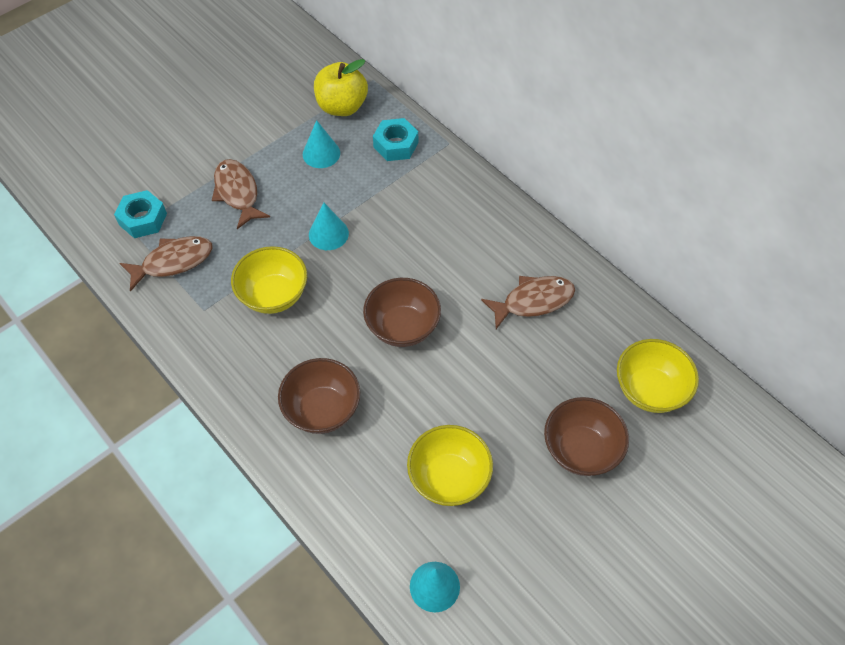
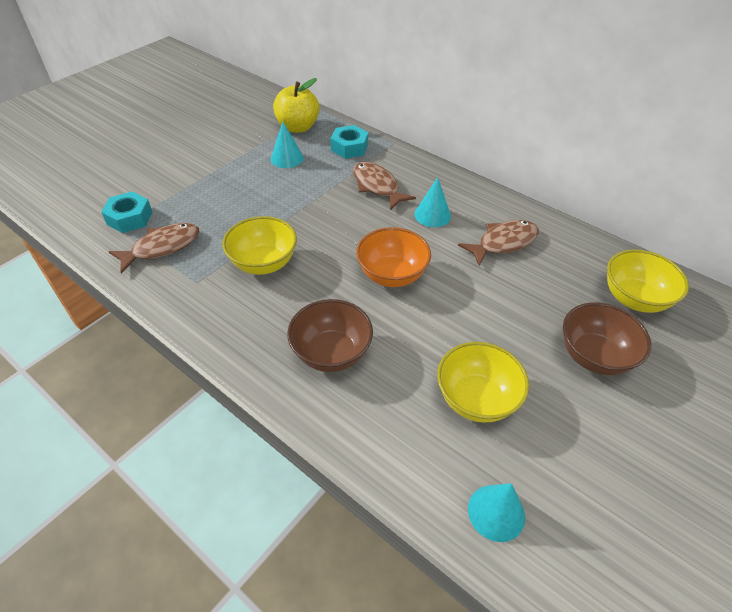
camera: 10 degrees left, 10 degrees down
brown fish [212,159,270,229] -> brown fish moved to [353,162,416,210]
turquoise cone [309,203,349,250] -> turquoise cone moved to [414,177,451,227]
brown bowl [363,278,441,347] -> orange bowl [356,227,431,287]

